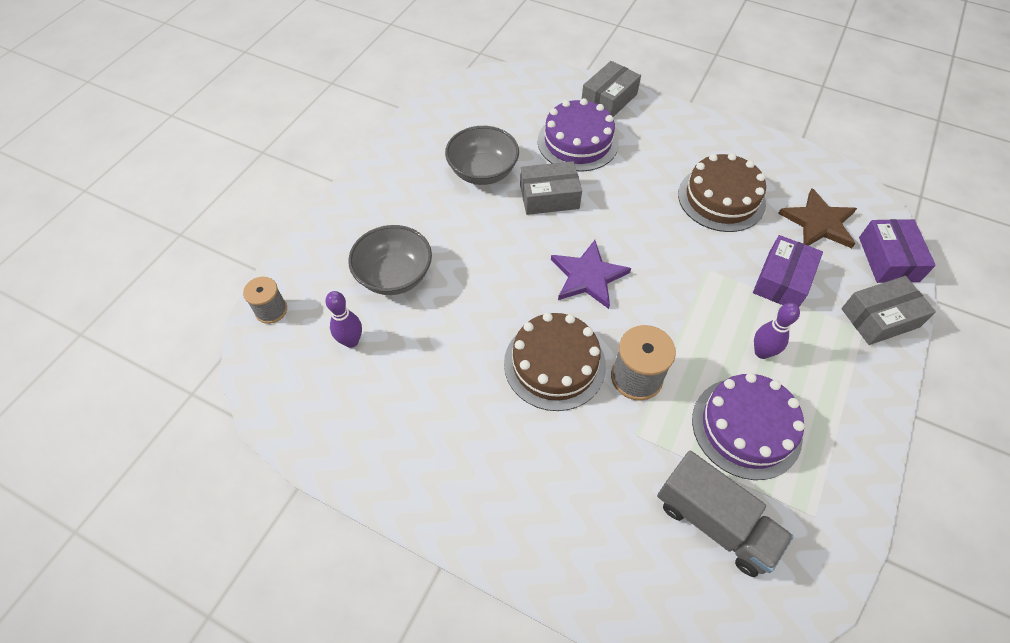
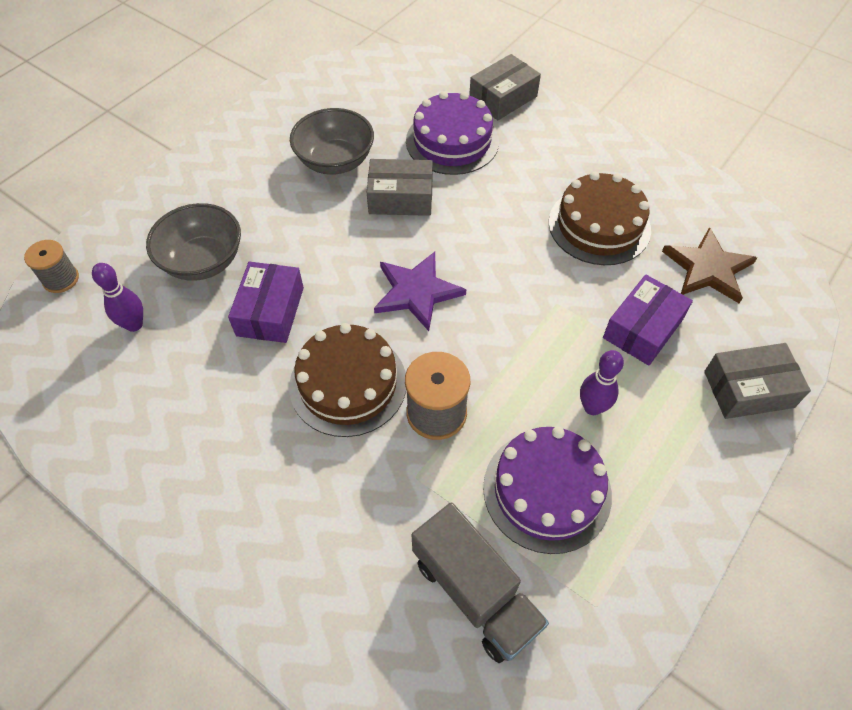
camera: 10 degrees right, 0 degrees up
purple box [859,219,936,283] -> purple box moved to [228,261,304,343]

